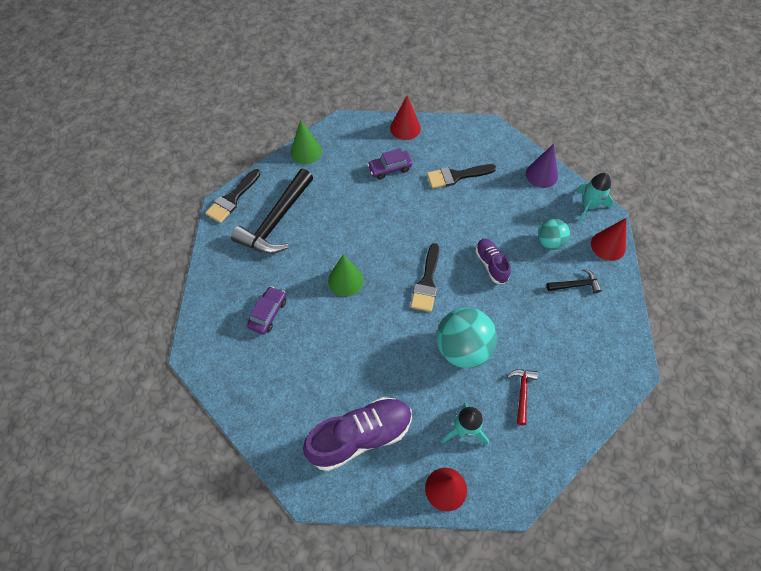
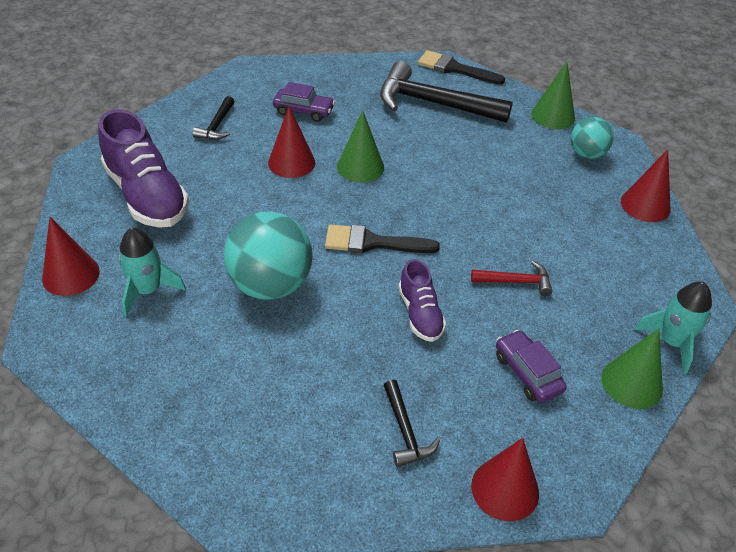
camera: 80 degrees right, 15 degrees down
purple car [367,148,412,180] -> purple car moved to [496,330,567,403]
black brush [427,164,496,189] -> none
purple shoe [475,239,511,284] -> purple shoe turned 105 degrees clockwise [398,259,446,342]
red hammer [507,370,538,425] -> red hammer moved to [471,261,552,296]
purple cone [526,144,558,188] -> green cone [601,328,663,409]
turquoise ball [538,219,570,250] -> turquoise ball moved to [571,117,614,159]
turquoise rocket [576,173,613,222] -> turquoise rocket moved to [634,282,712,374]
none -> black hammer [192,96,235,140]
none -> red cone [268,106,315,178]

